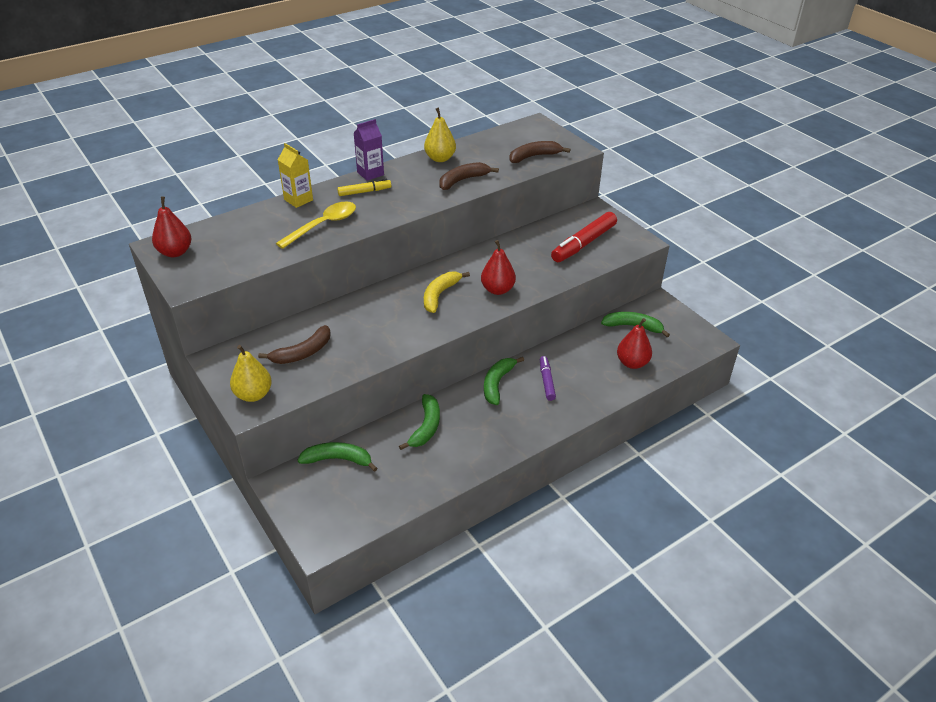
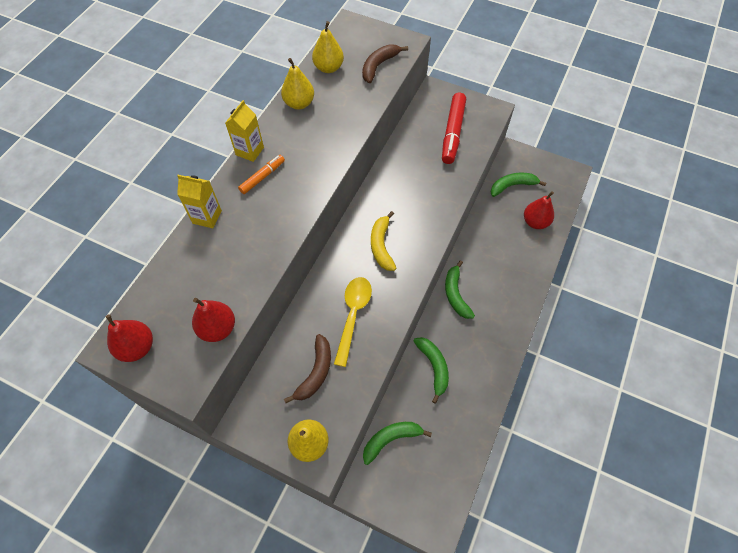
camera: 30 degrees left, 20 degrees up
yellow spoon [276,201,356,249] -> yellow spoon moved to [334,277,372,367]
yellow marker [337,179,391,196] -> orange marker [238,155,285,194]
purple carton [354,119,384,181] -> yellow carton [225,100,264,162]
brown banana [439,162,499,190] -> none
red pear [481,240,516,295] -> red pear moved to [192,298,235,342]
purple marker [540,356,556,401] -> none
none -> yellow pear [312,21,344,73]

